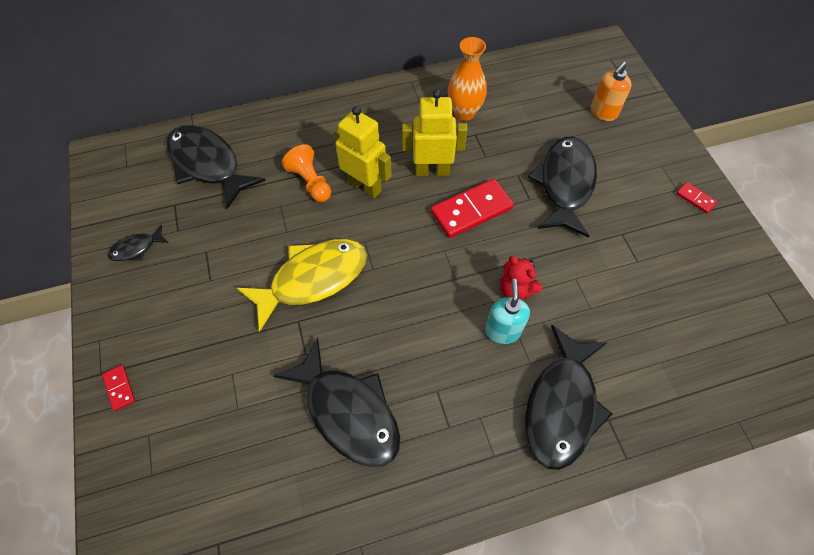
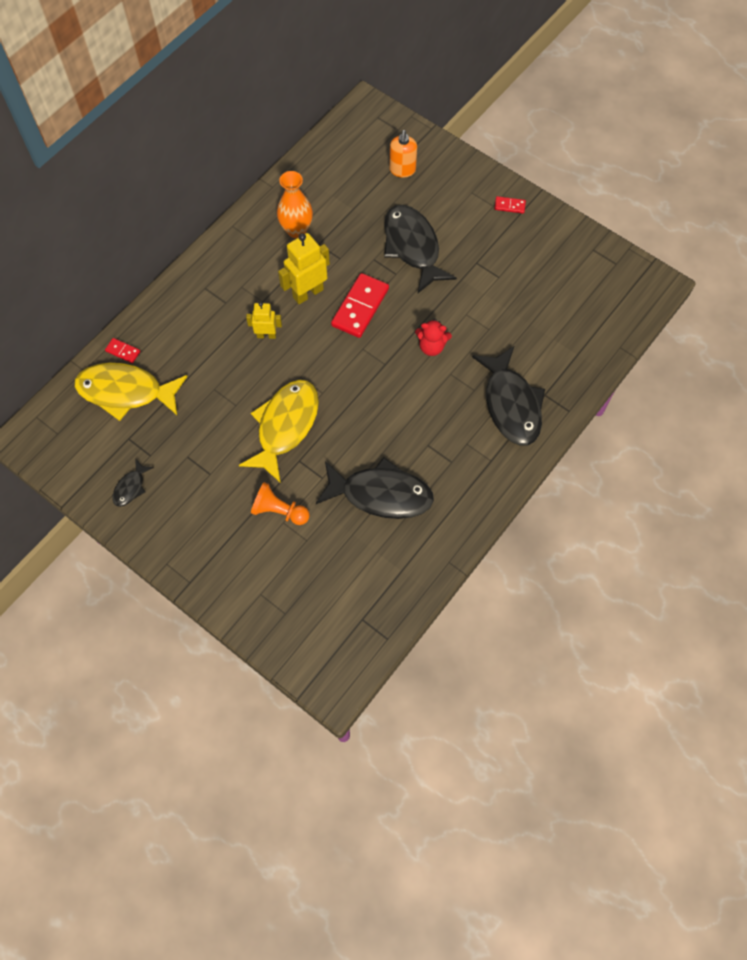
camera: 35 degrees left, 5 degrees up
red domino [102,365,135,411] -> red domino moved to [105,338,141,363]
black fish [166,125,266,209] -> yellow fish [74,363,188,421]
orange pawn [282,144,331,202] -> orange pawn moved to [251,482,310,525]
yellow robot [334,106,392,198] -> yellow robot [246,302,282,339], size x0.61
turquoise soap dispenser [485,279,530,344] -> none

